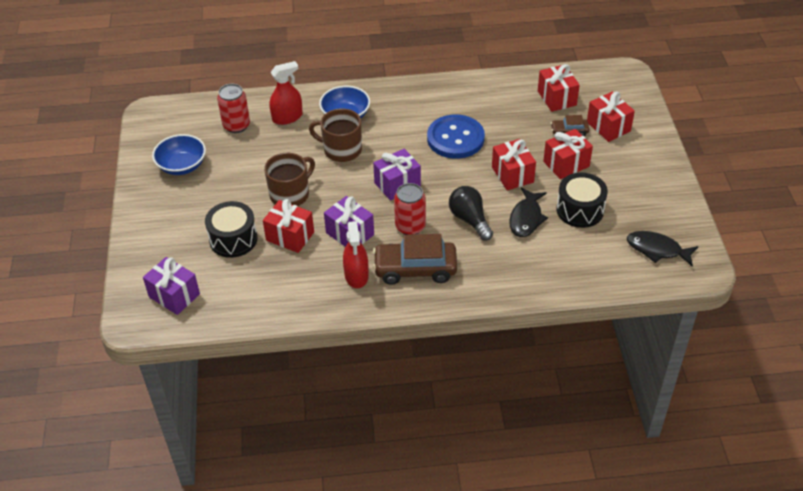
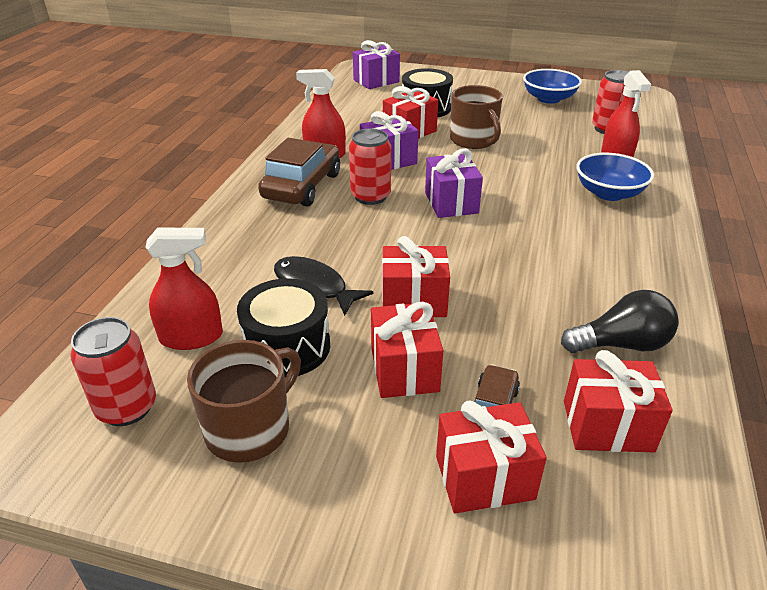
camera: 110 degrees right, 10 degrees down
brown mug [309,109,362,162] -> brown mug moved to [187,340,301,463]
blue button [427,115,485,159] -> none
black light bulb [449,186,493,240] -> black light bulb moved to [561,290,678,353]
black fish [627,231,699,267] -> red can [70,317,156,426]
none -> red spray bottle [145,228,223,350]

